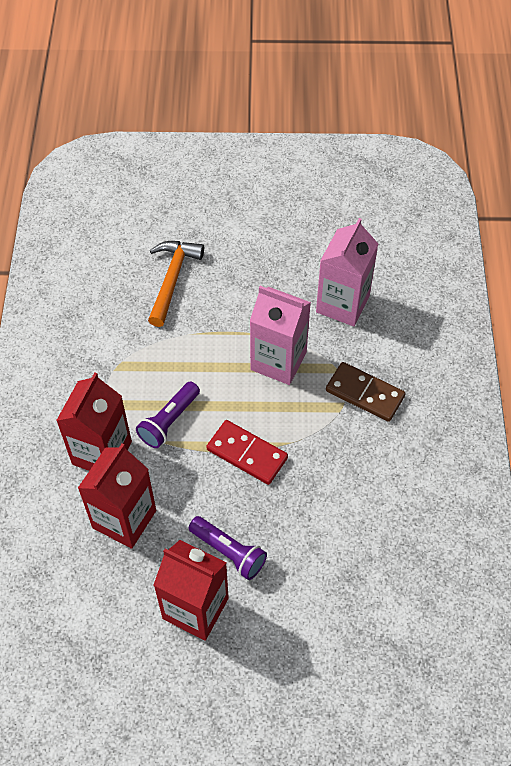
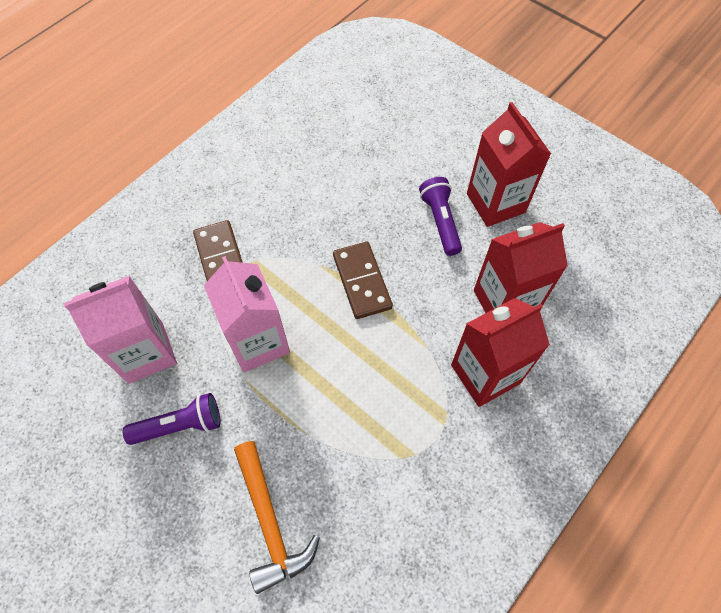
camera: 140 degrees left, 5 degrees up
purple flashlight [136,381,200,448] -> purple flashlight moved to [123,393,220,445]
orange hammer [148,241,204,327] -> orange hammer turned 75 degrees counterclockwise [234,441,320,594]
red domino [206,420,288,485] -> brown domino [333,242,393,319]

